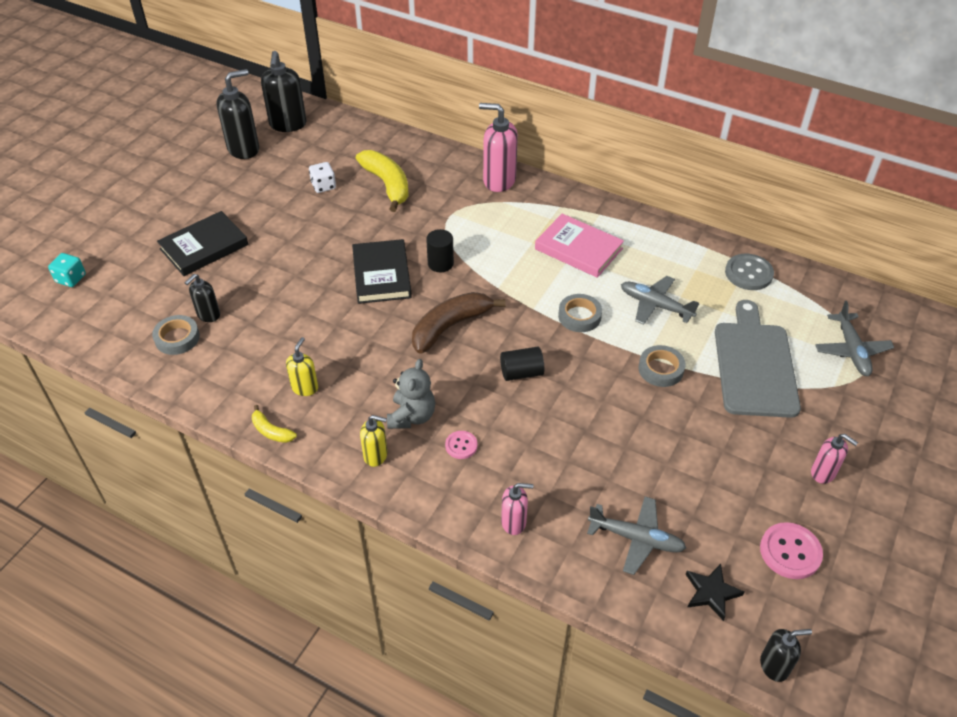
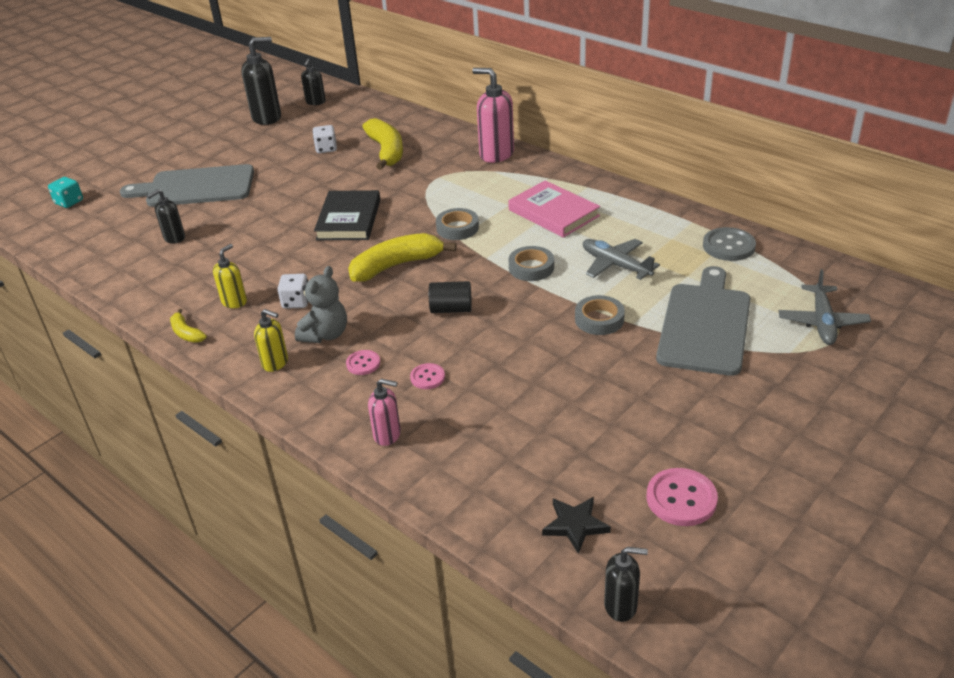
camera: 15 degrees right, 10 degrees down
grey tape [152,315,200,355] -> grey tape moved to [436,208,479,240]
black book [157,211,248,276] -> grey cutting board [120,164,254,207]
black soap dispenser [261,51,307,132] -> black soap dispenser [301,59,326,105], size x0.57
brown banana [412,292,505,354] -> yellow banana [348,233,457,282]
black cylinder [426,229,454,272] -> none
grey plane [587,497,686,575] -> none
pink soap dispenser [811,434,858,484] -> none
none -> white dice [277,274,308,309]
none -> pink button [410,363,445,389]

